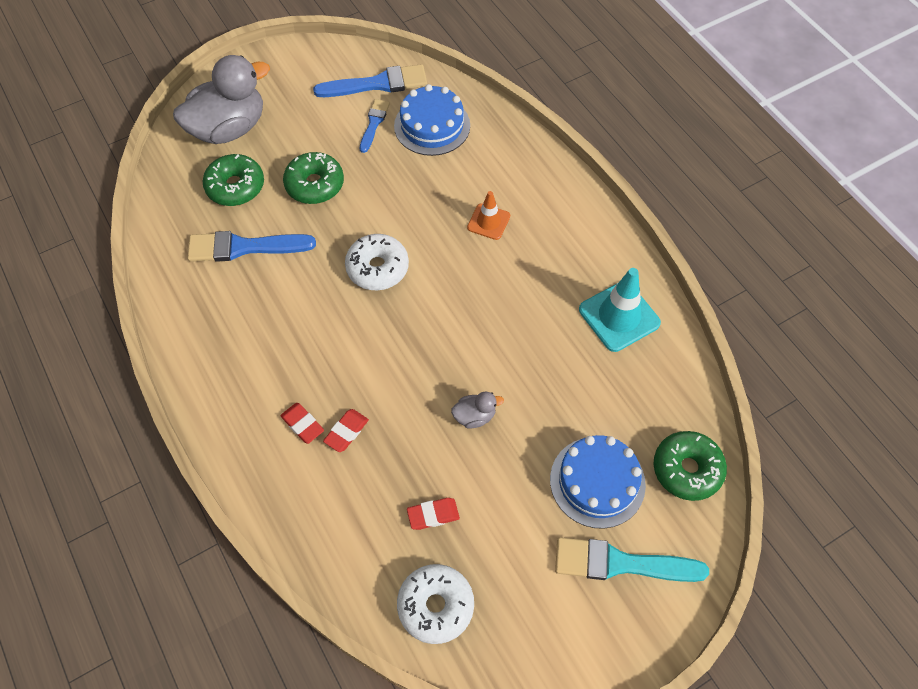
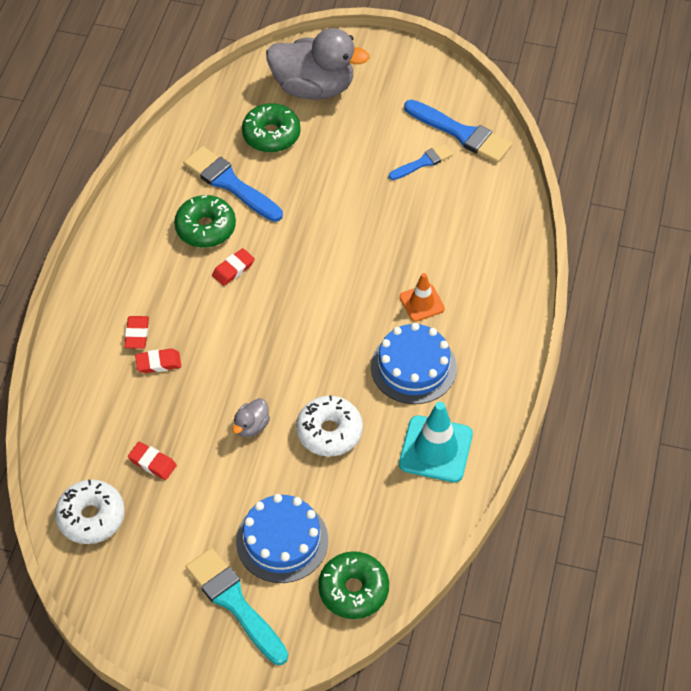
camera: 45 degrees right, 5 degrees down
green donut [283,152,344,204] -> green donut moved to [174,195,236,248]
white donut [345,234,409,290] -> white donut moved to [296,395,363,457]
blue cake [394,84,470,156] -> blue cake moved to [371,323,457,404]
grey duck [451,392,504,429] -> grey duck turned 90 degrees clockwise [233,398,270,437]
none -> red eraser [212,248,255,286]

